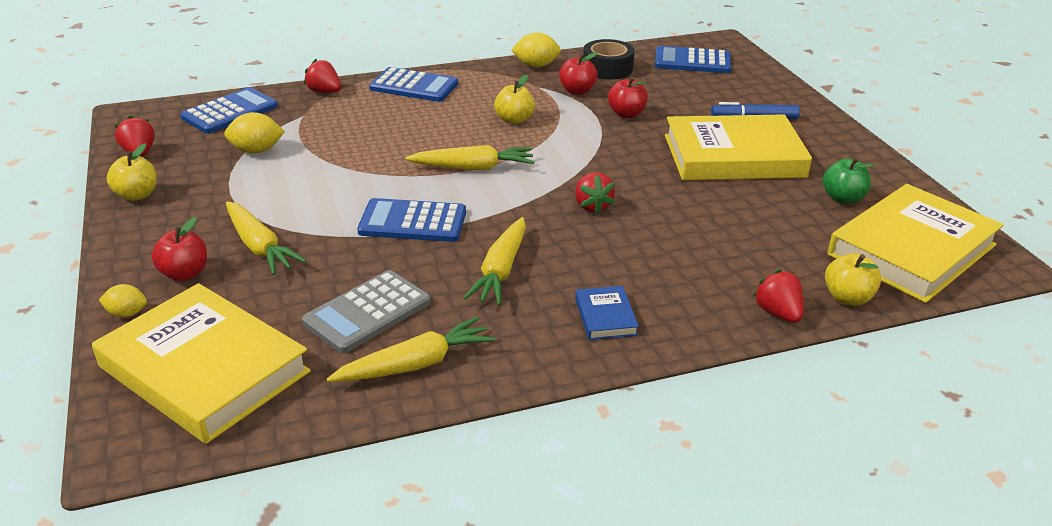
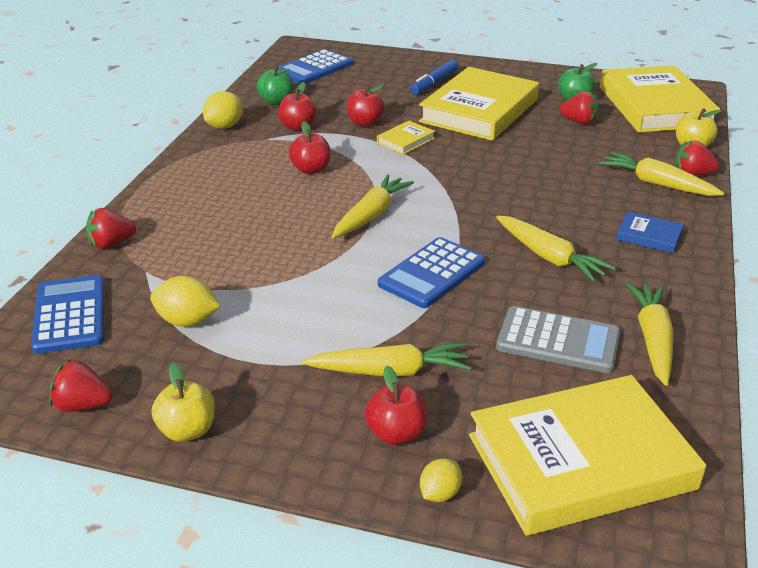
camera: 55 degrees left, 0 degrees up
yellow lemon [224,112,285,153] -> yellow lemon turned 75 degrees clockwise [150,276,220,327]
grey calculator [302,270,431,353] -> grey calculator turned 60 degrees counterclockwise [496,306,621,373]
blue calculator [369,67,458,102] -> none
yellow apple [494,75,535,124] -> red apple [289,121,331,174]
red strawberry [575,172,615,214] -> red strawberry moved to [559,91,599,125]
black tape [583,39,635,80] -> green apple [257,66,293,105]
none -> yellow book [377,121,435,155]
none -> yellow carrot [599,152,724,196]

